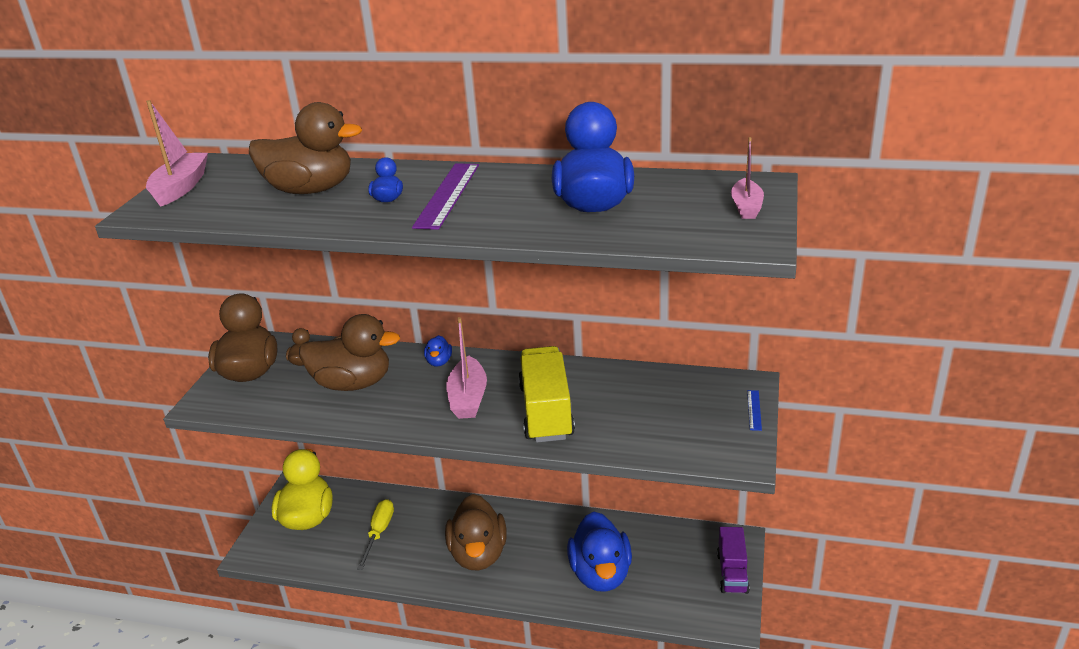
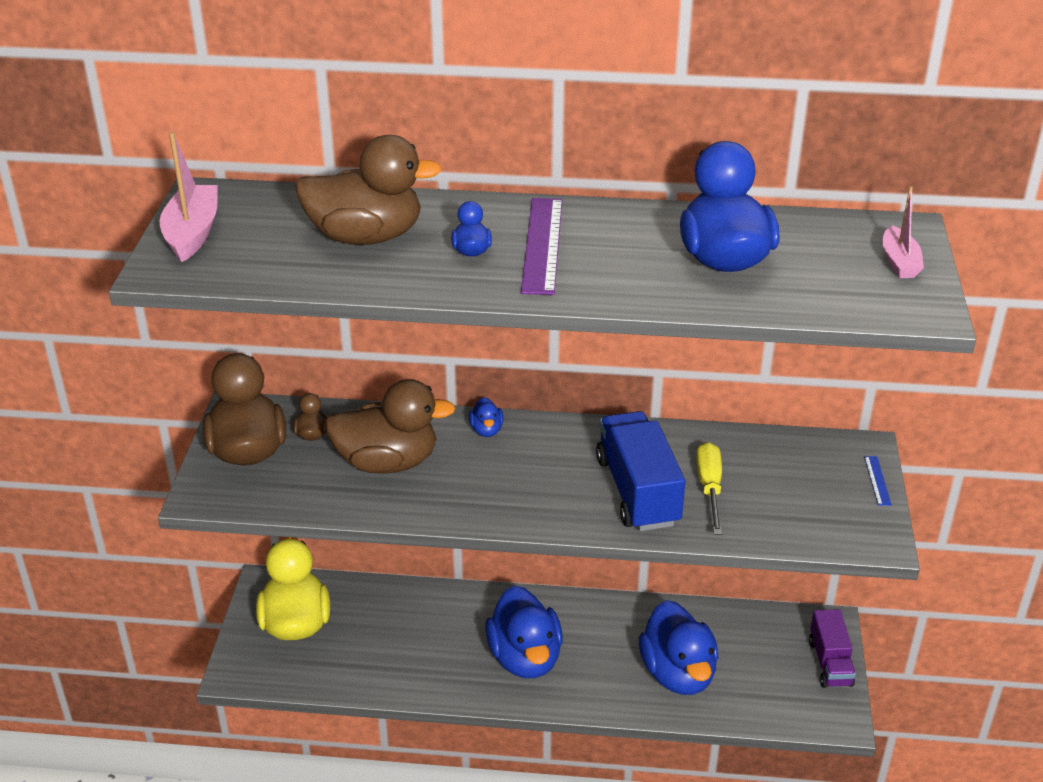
camera: 10 degrees left, 5 degrees up
yellow screwdriver [357,499,394,570] -> yellow screwdriver moved to [696,442,722,535]
brown duck [445,494,507,571] -> blue duck [485,586,563,678]
pink boat [446,317,487,419] -> none
yellow truck [518,346,575,442] -> blue truck [596,411,685,531]

